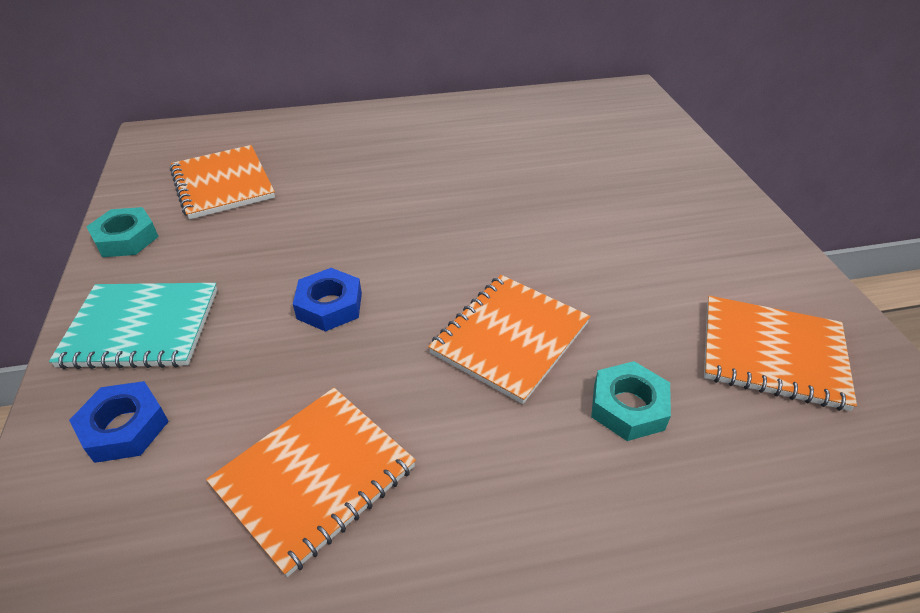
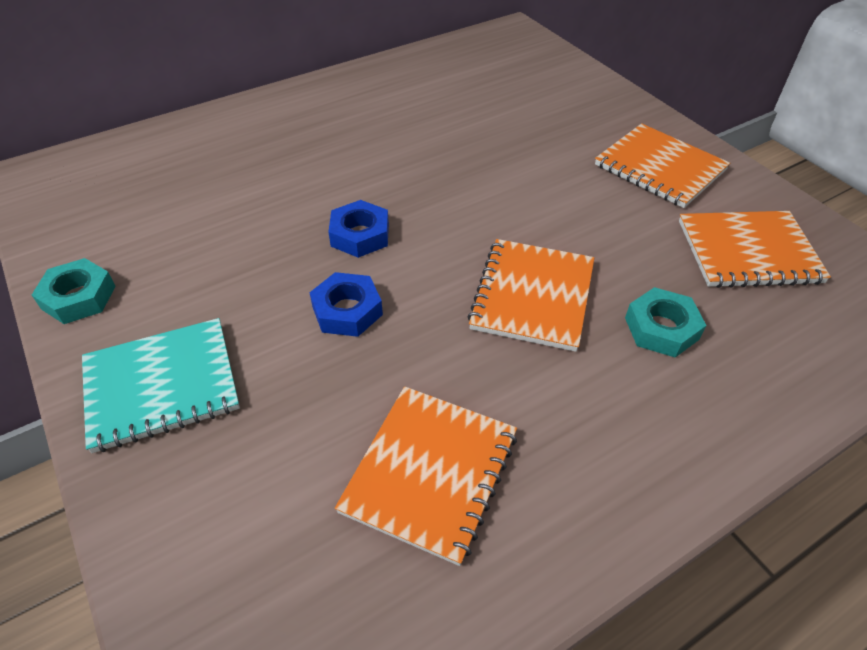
camera: 20 degrees left, 5 degrees up
blue nut [69,381,169,463] -> blue nut moved to [328,200,389,258]
orange notebook [170,145,275,220] -> orange notebook moved to [595,123,730,208]

